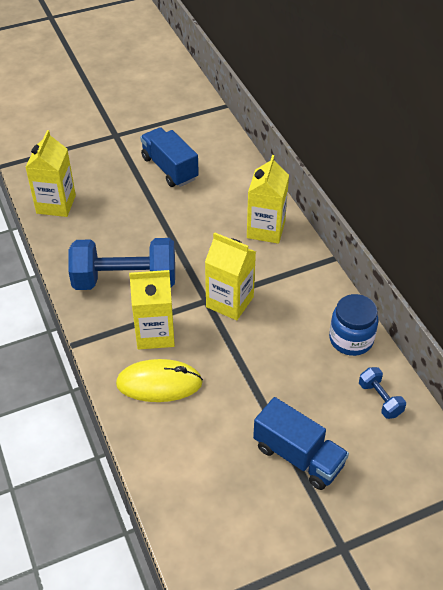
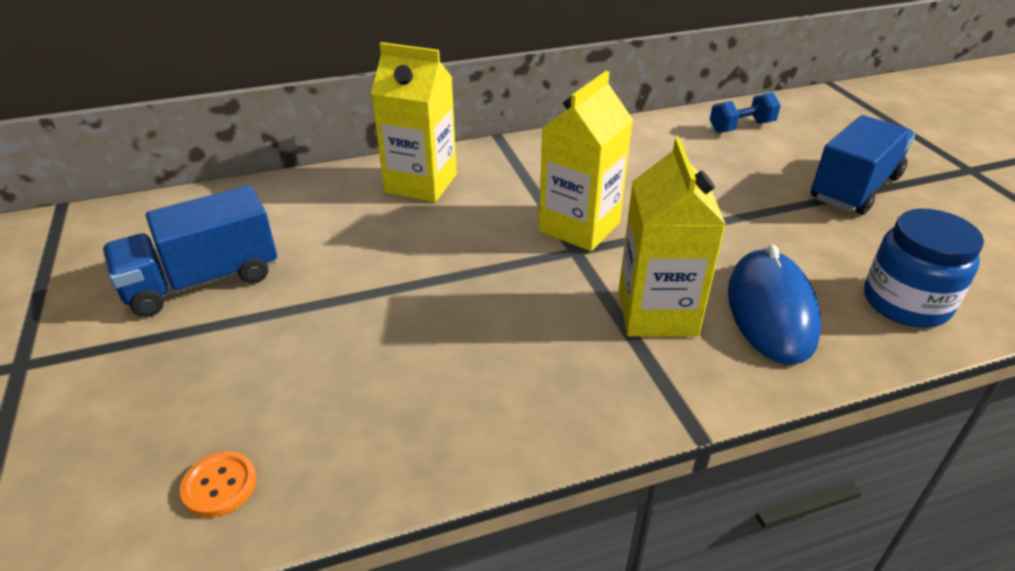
camera: 85 degrees left, 10 degrees down
yellow carton [25,130,76,217] -> orange button [180,452,257,517]
blue dumbbell [68,238,175,290] -> none
yellow mouse [116,359,203,402] -> blue mouse [728,245,821,365]
blue jar [329,294,378,356] -> blue jar moved to [864,209,984,328]

